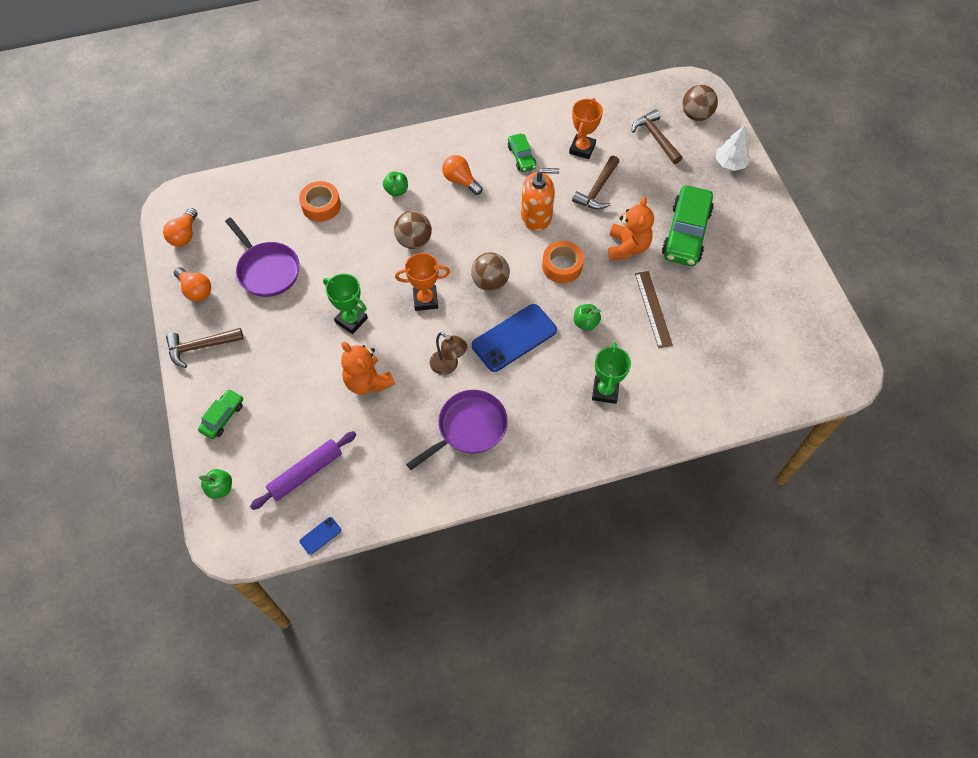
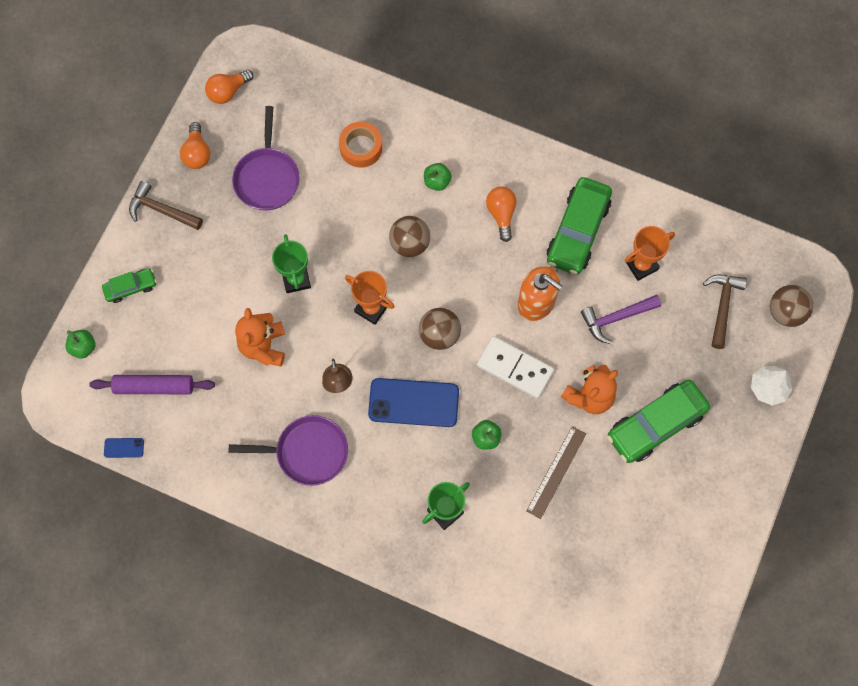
camera: 40 degrees right, 10 degrees up
green car [508,133,536,172] -> green car [547,177,612,275], size x1.92
orange tape [542,241,584,283] -> white domino [477,336,554,399]
brown hammer [572,156,620,209] -> purple hammer [581,295,661,344]

